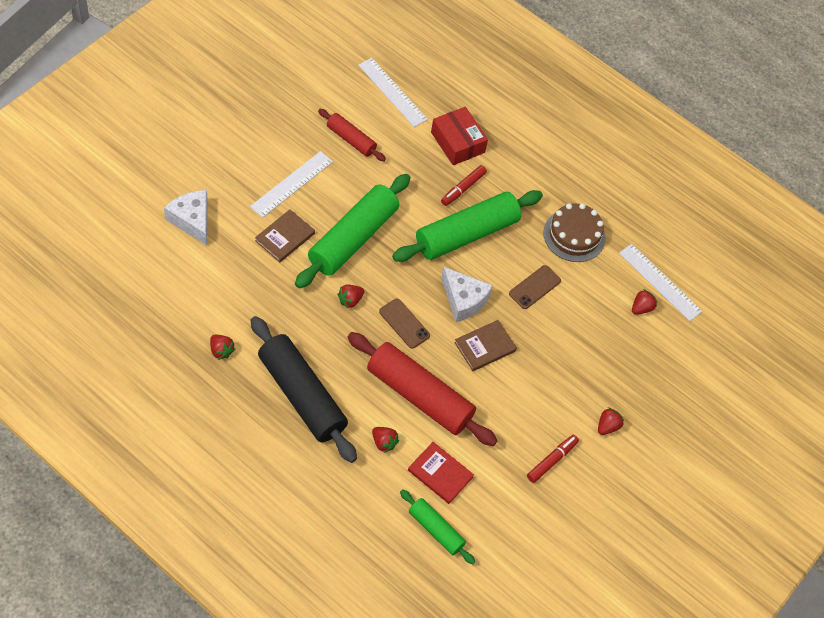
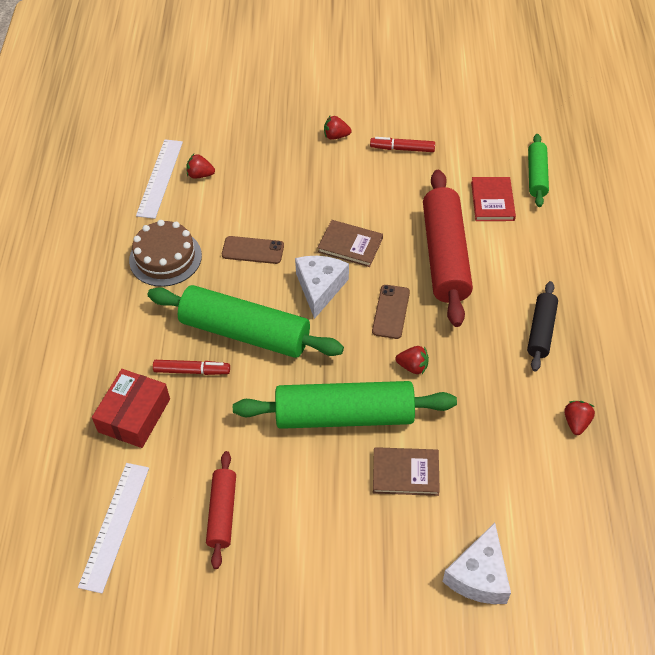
camera: 120 degrees left, 5 degrees down
white ruler [250,151,333,218] -> none
black rolling pin [251,316,357,463] -> black rolling pin [527,281,558,371], size x0.53
red strawberry [372,427,399,453] -> none

